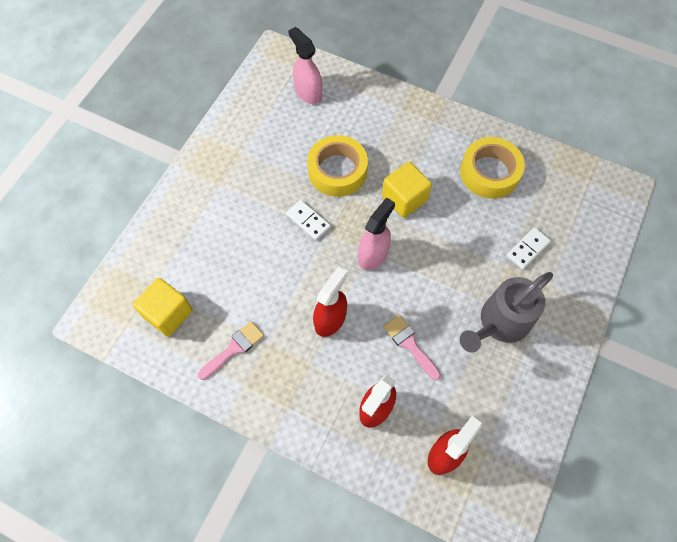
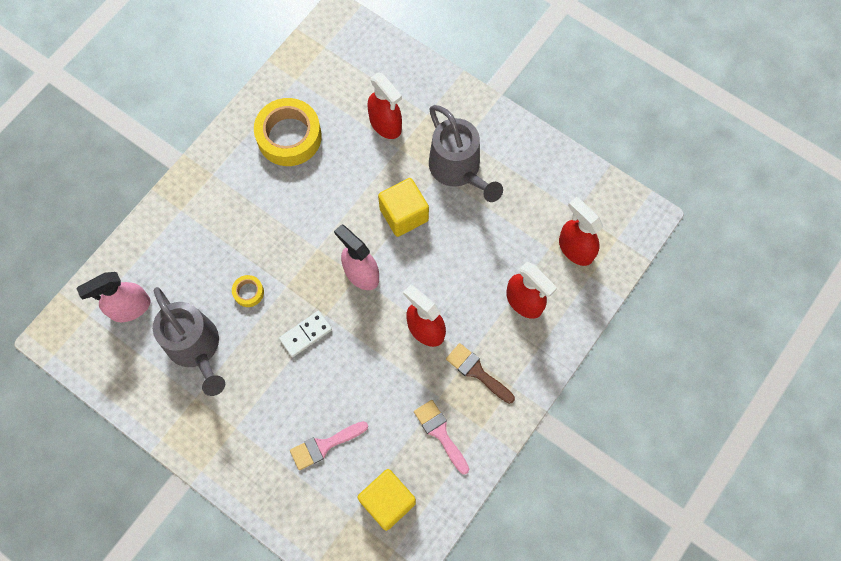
camera: 80 degrees left, 5 degrees up
yellow tape [307,135,368,197] -> yellow tape [232,275,264,307], size x0.45
yellow cube [382,162,432,218] -> yellow cube moved to [378,178,429,237]
pink brush [383,315,441,380] -> pink brush moved to [290,421,368,470]
white domino [506,227,551,270] -> red spray bottle [367,72,402,139]
none -> grey watering can [153,287,225,396]
none -> brown brush [446,343,515,404]

